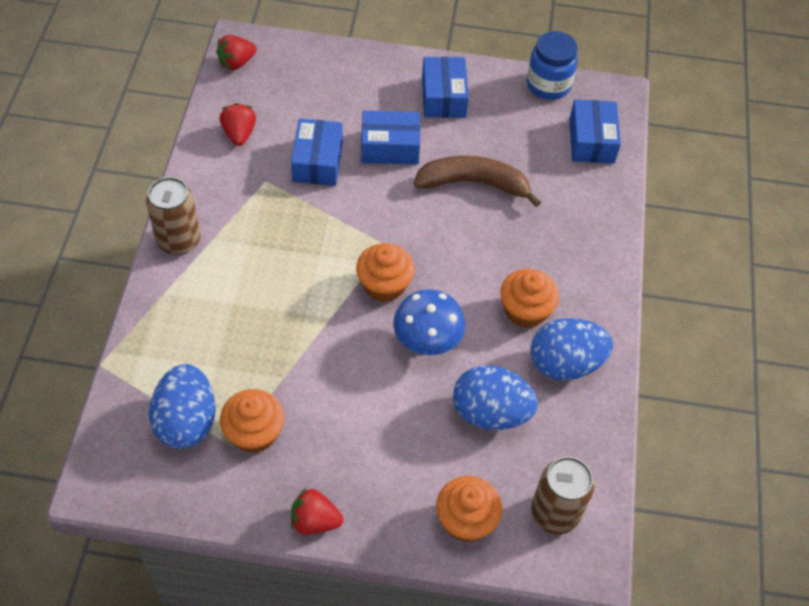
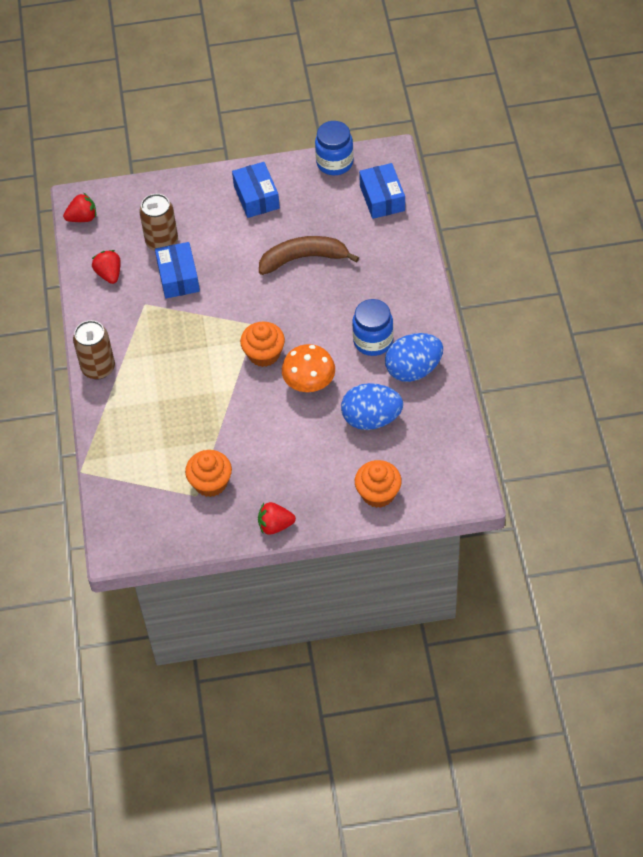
camera: 10 degrees left, 0 degrees up
blue egg [149,364,216,449] -> none
red strawberry [216,35,257,70] -> red strawberry turned 150 degrees counterclockwise [63,193,96,222]
blue box [361,111,420,164] -> none
blue mushroom [393,289,465,355] -> orange mushroom [282,344,335,392]
orange cupcake [500,269,559,328] -> blue jar [352,299,393,356]
brown can [531,457,595,535] -> brown can moved to [139,194,178,251]

